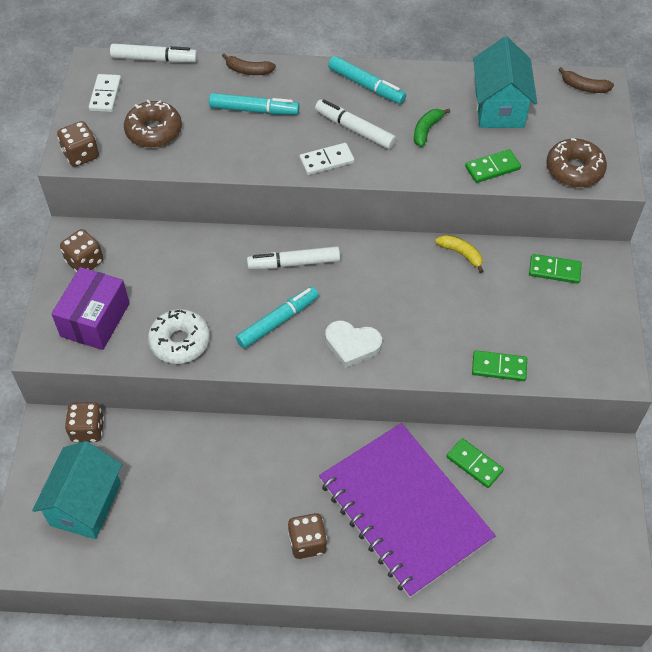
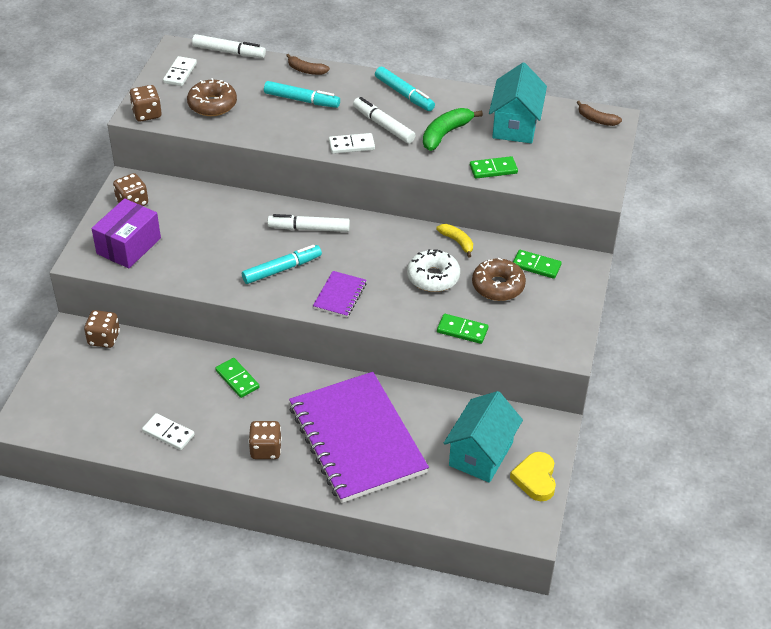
camera: 10 degrees right, 10 degrees down
turquoise house [32,441,122,539] -> turquoise house moved to [444,391,523,483]
white donut [148,309,210,364] -> white donut moved to [407,249,460,292]
white heart [325,320,382,368] -> purple notebook [313,271,367,317]
green banana [414,109,450,147] -> green banana [423,108,483,151], size x1.55
green domino [446,438,504,488] -> green domino moved to [215,358,259,398]
brown donut [546,138,607,187] -> brown donut moved to [472,258,526,301]
none -> white domino [142,413,195,450]
none -> yellow heart [510,452,556,501]

